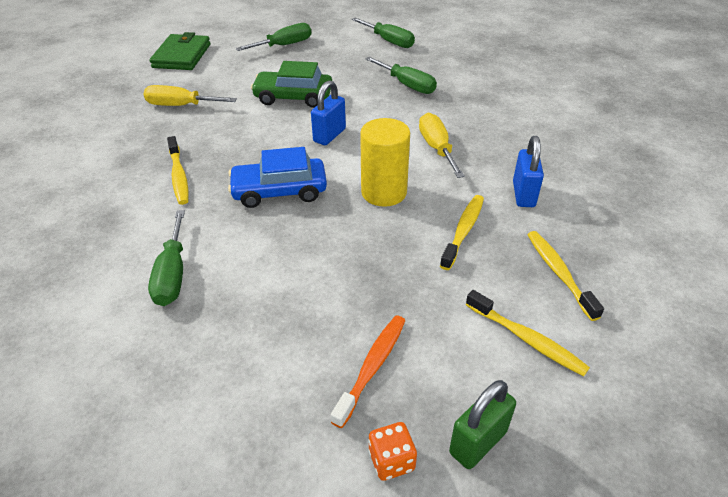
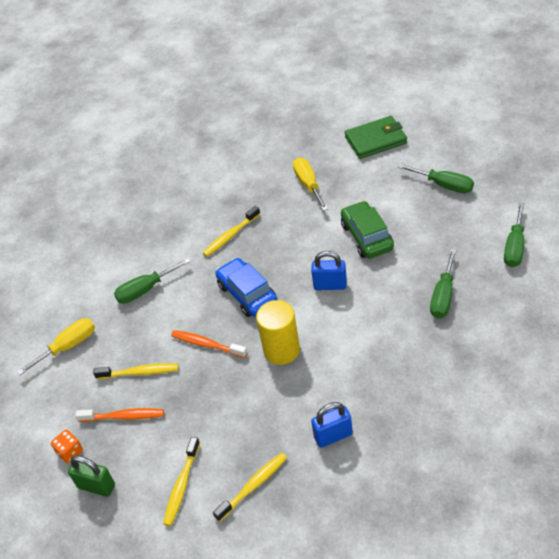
camera: 70 degrees right, 5 degrees up
yellow screwdriver [419,113,465,178] -> yellow screwdriver moved to [17,318,95,375]
yellow toothbrush [440,195,484,270] -> yellow toothbrush moved to [93,363,179,379]
none -> orange toothbrush [171,330,248,358]

